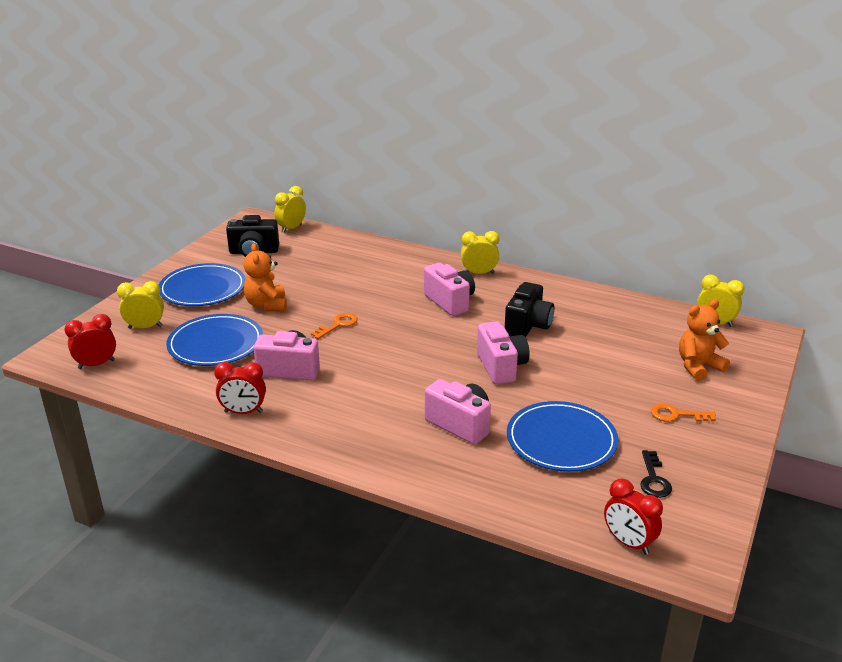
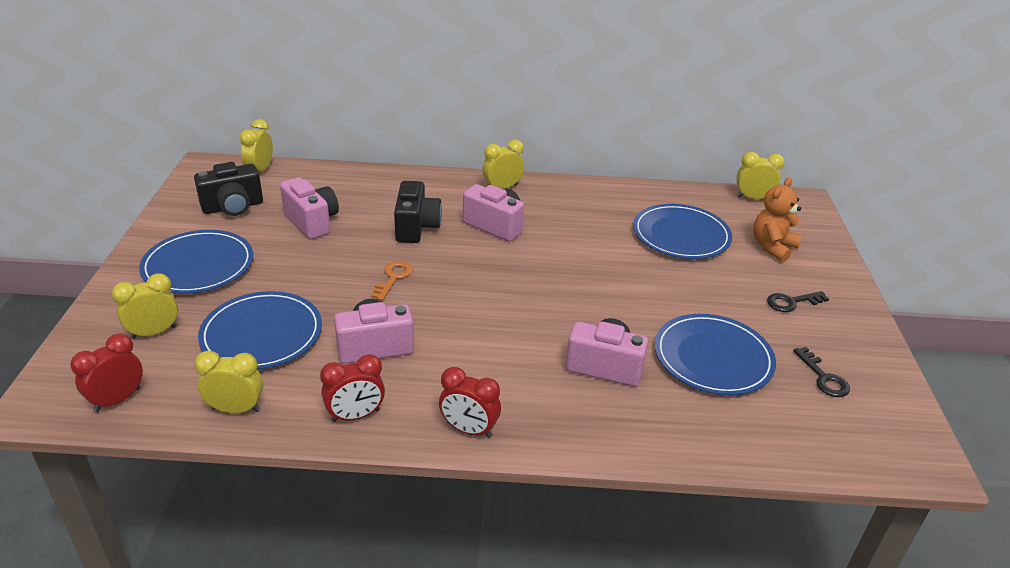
camera: 25 degrees left, 5 degrees up
orange teddy bear [244,243,287,311] -> none
pink camera [477,321,530,384] -> pink camera moved to [280,177,339,239]
black camera [505,282,554,337] -> black camera moved to [394,181,442,243]
red clock [604,478,663,555] -> red clock moved to [439,367,501,438]
orange key [651,403,716,422] -> black key [767,291,829,312]
none -> yellow clock [194,351,263,413]
none -> blue plate [633,204,732,259]

